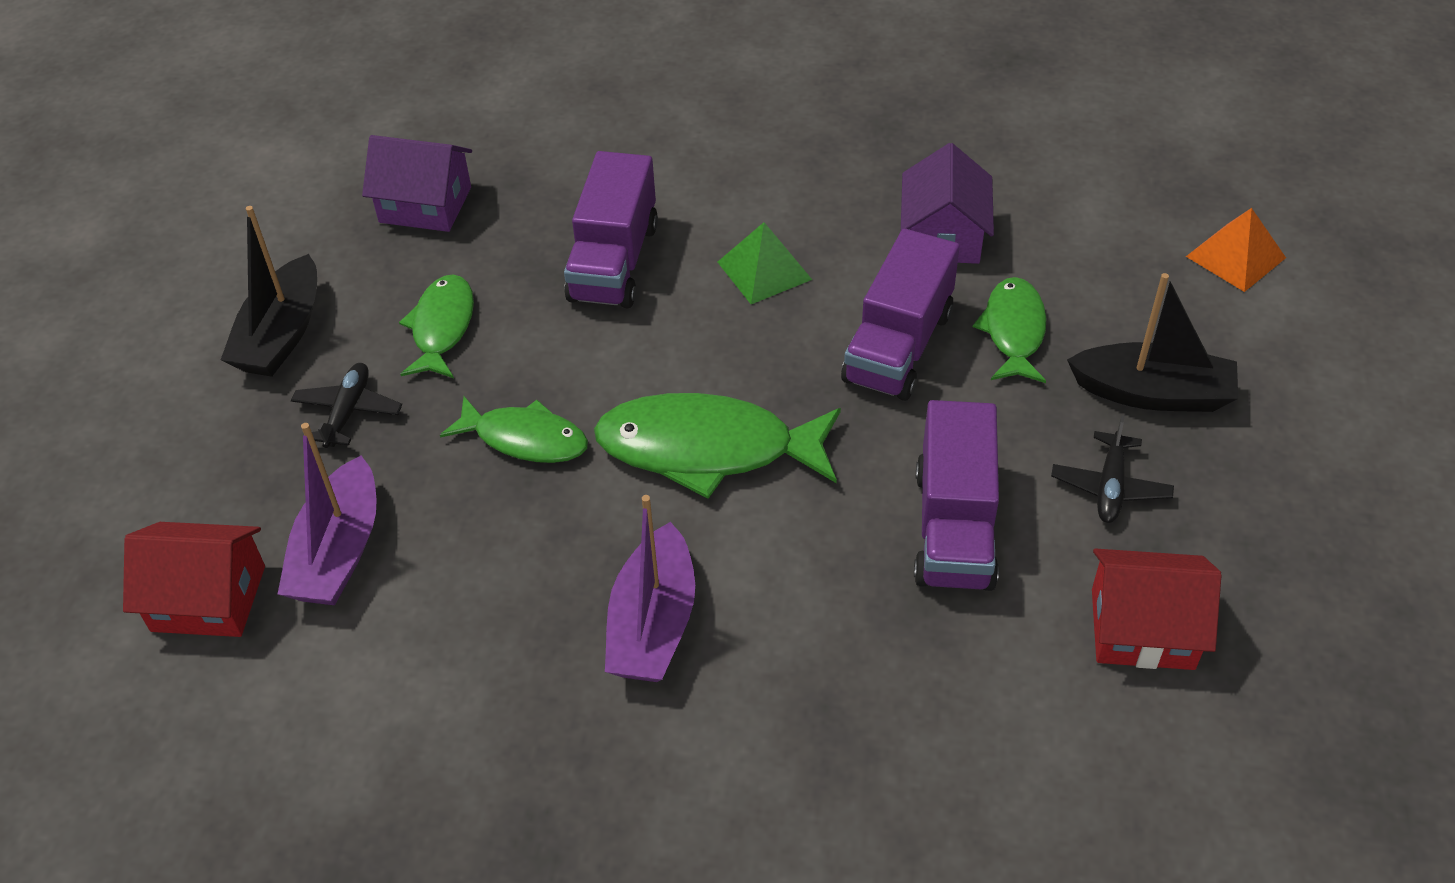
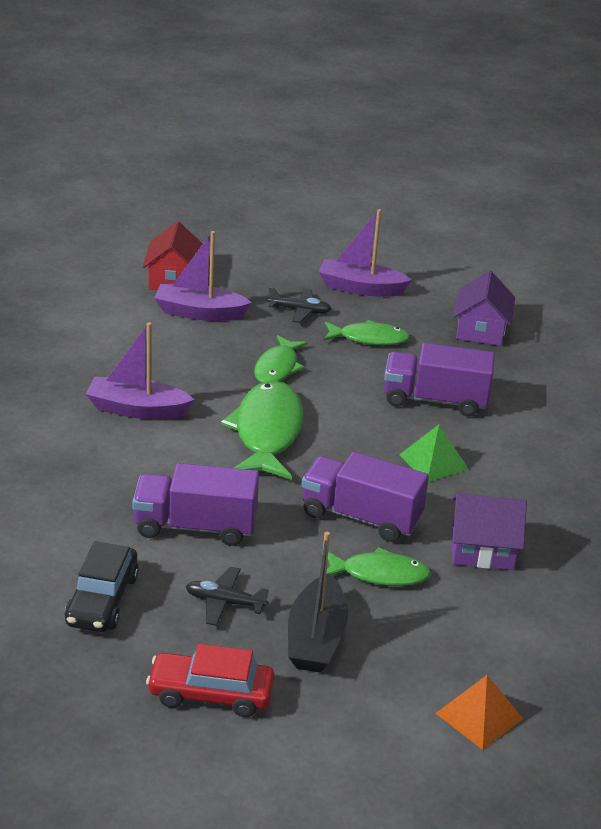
camera: 85 degrees right, 15 degrees down
black boat [221,206,317,377] -> purple boat [319,209,412,297]
red house [1092,549,1222,670] -> black car [65,541,139,632]
none -> red car [146,644,275,717]

